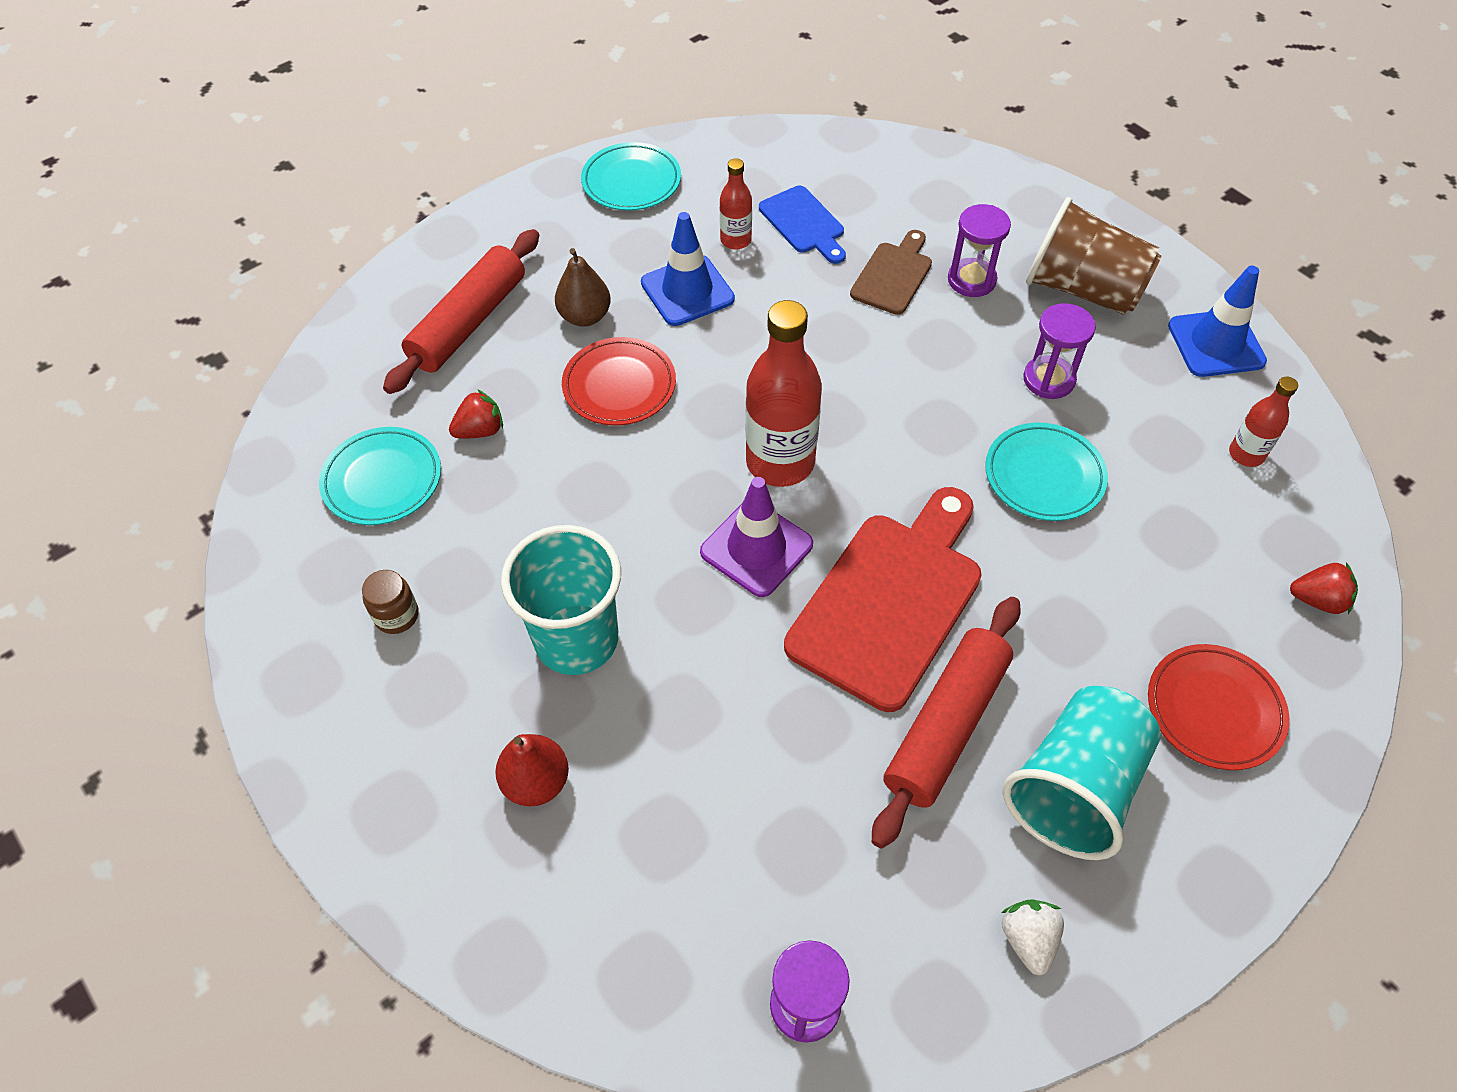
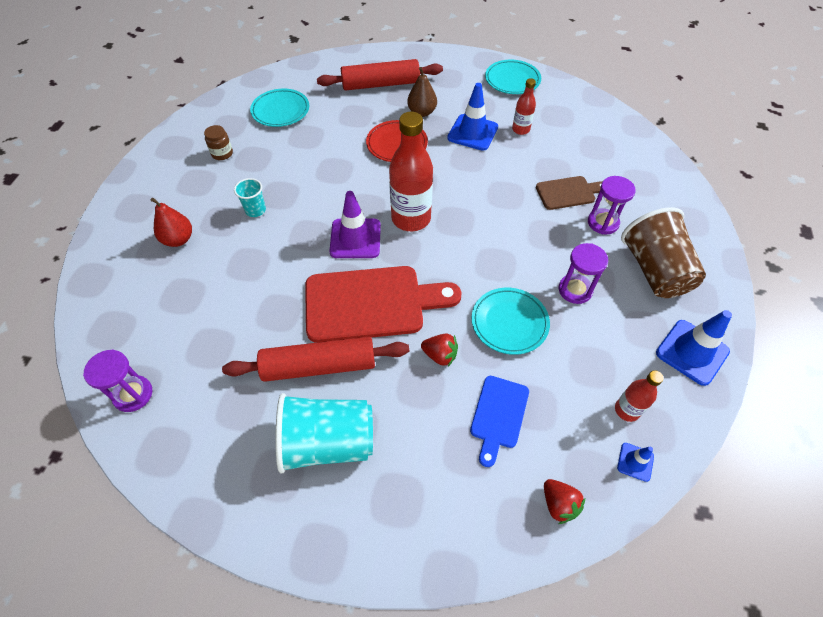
camera: 50 degrees right, 0 degrees up
red strawberry [449,389,503,439] -> red strawberry moved to [421,334,458,366]
turquoise cup [501,525,621,675] -> turquoise cup [234,178,266,217], size x0.48
blue cutting board [759,186,846,264] -> blue cutting board moved to [470,376,529,467]
white strawberry [1002,899,1064,975] -> none
red plate [1148,644,1289,770] -> none
none -> blue traffic cone [617,443,654,482]

